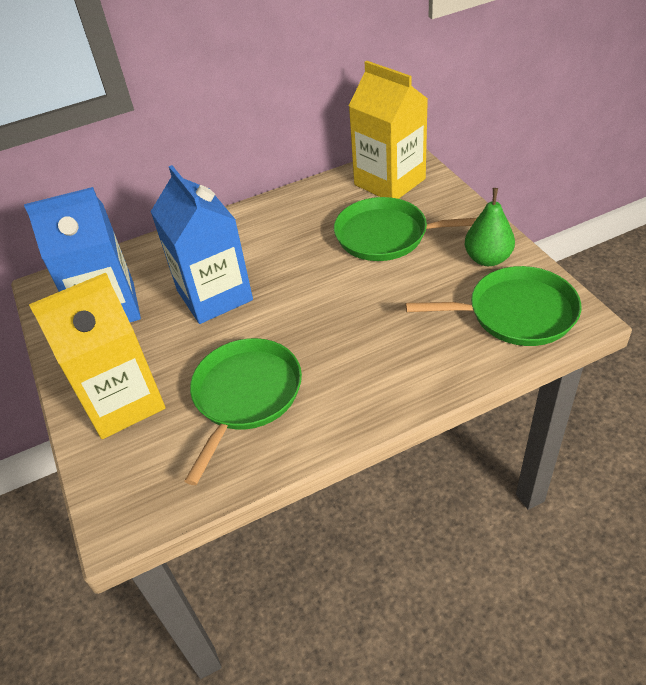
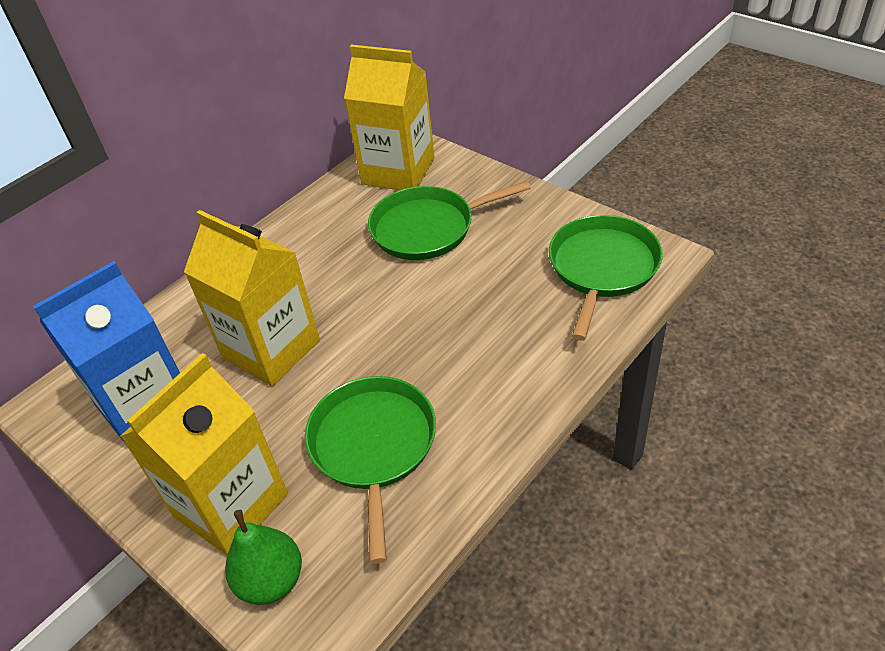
camera: 25 degrees left, 0 degrees up
blue carton [150,165,253,324] -> yellow carton [184,210,320,387]
green pan [406,266,581,346] -> green pan turned 45 degrees counterclockwise [549,215,663,341]
green pear [465,188,515,266] -> green pear moved to [225,509,302,605]

